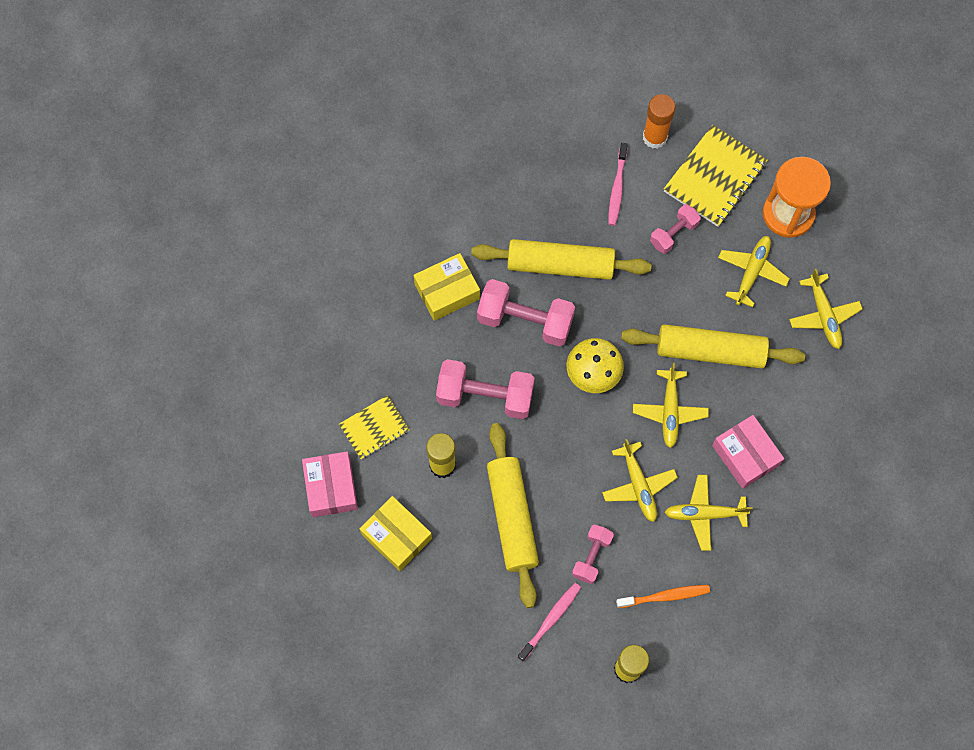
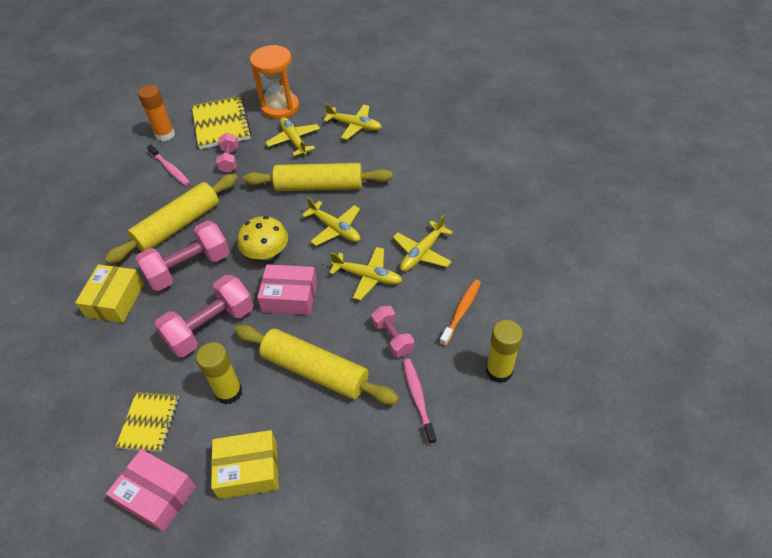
camera: 50 degrees left, 20 degrees down
yellow rolling pin [621,324,805,369] -> yellow rolling pin turned 45 degrees clockwise [243,163,392,191]
pink box [712,415,784,489] -> pink box moved to [257,264,317,315]

